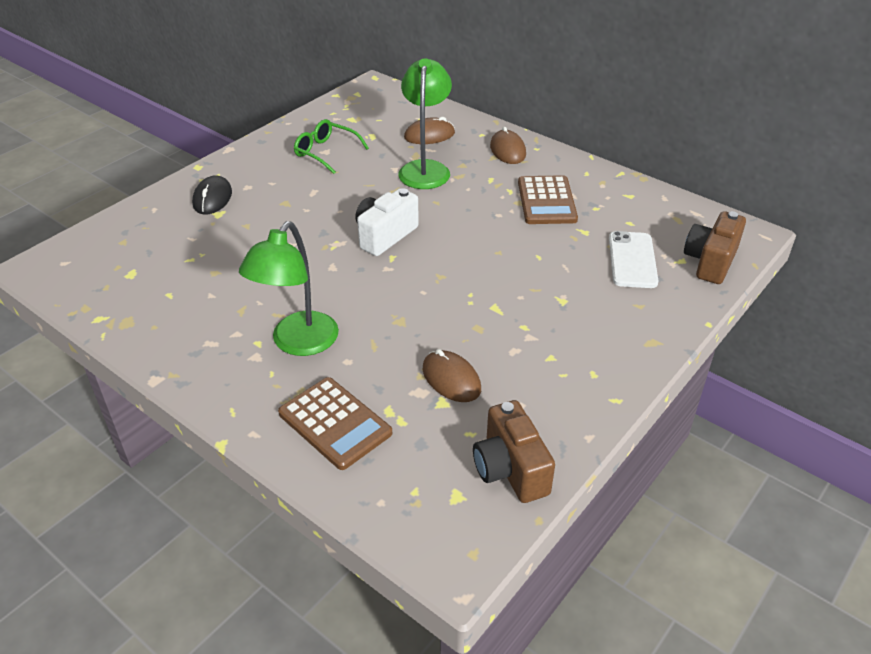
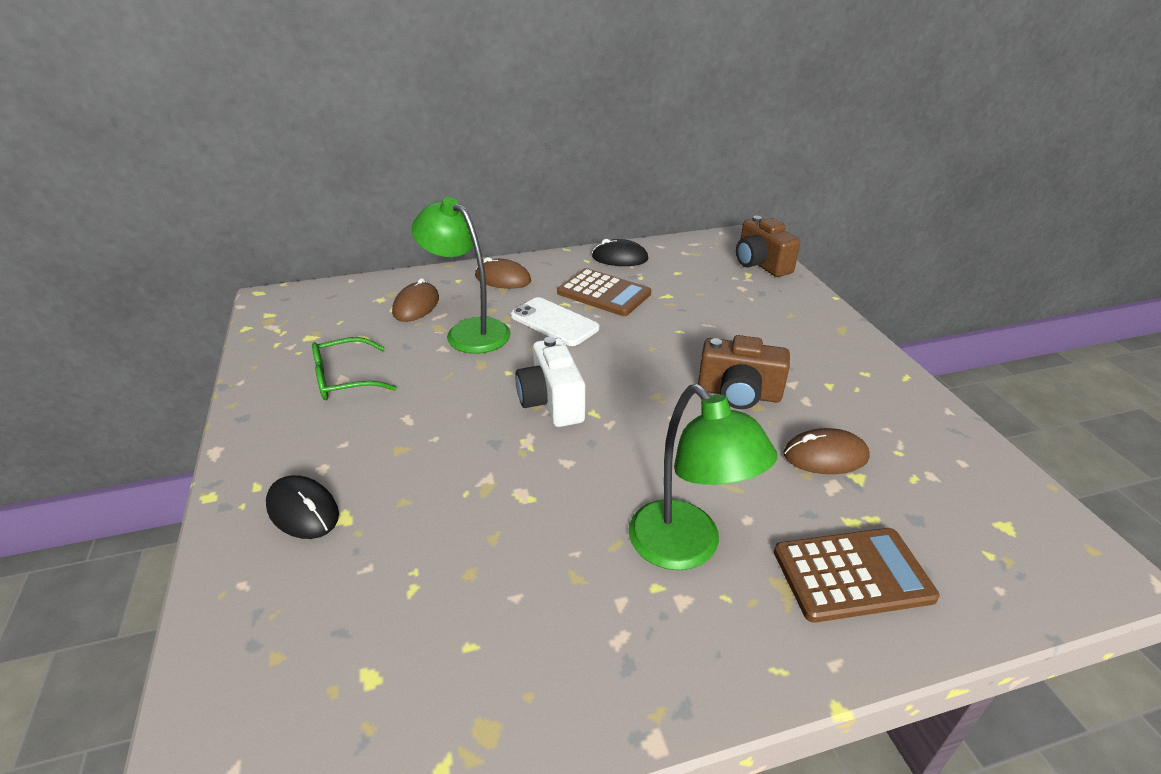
camera: 55 degrees left, 5 degrees down
brown camera [473,400,555,503] -> brown camera moved to [698,335,790,409]
white phone [609,231,659,288] -> white phone moved to [511,297,599,346]
none -> black mouse [592,239,649,266]

